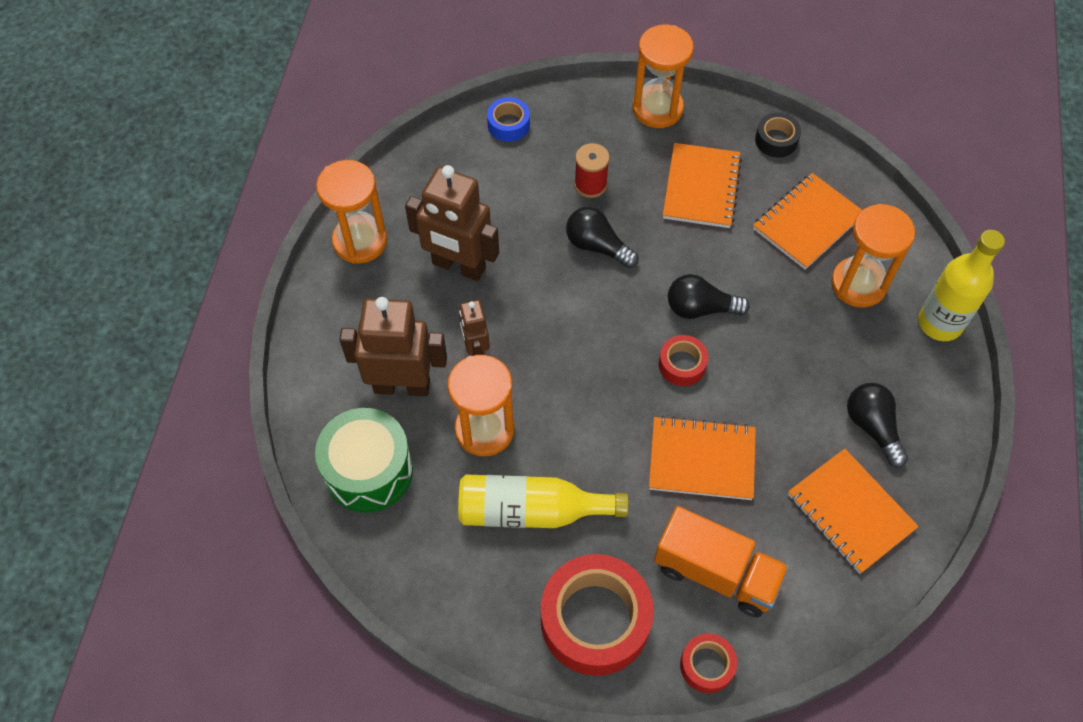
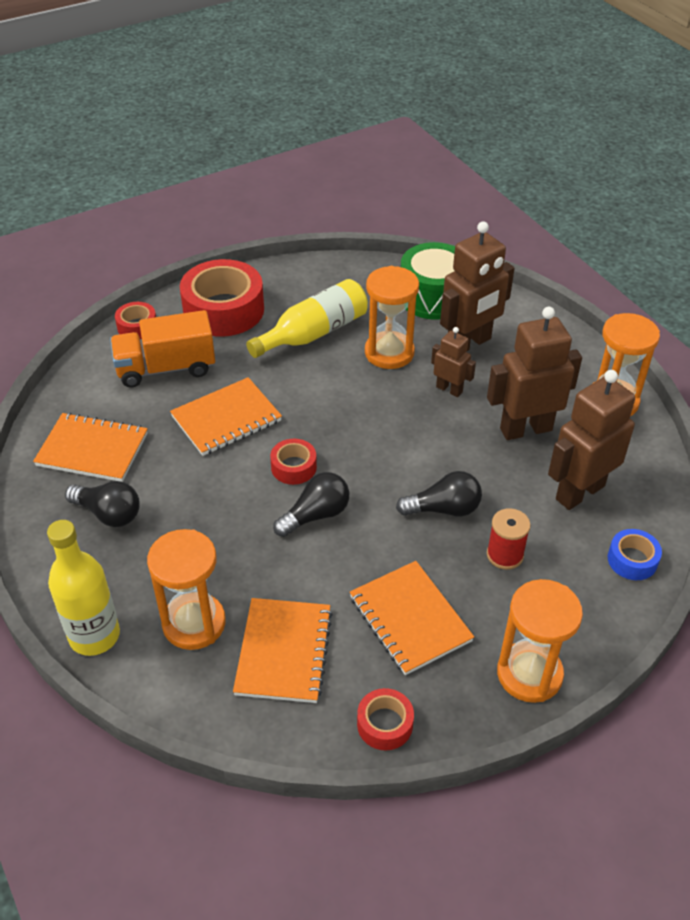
camera: 140 degrees right, 15 degrees down
black tape [755,113,801,157] -> red tape [357,688,414,750]
none -> brown robot [548,370,635,510]

